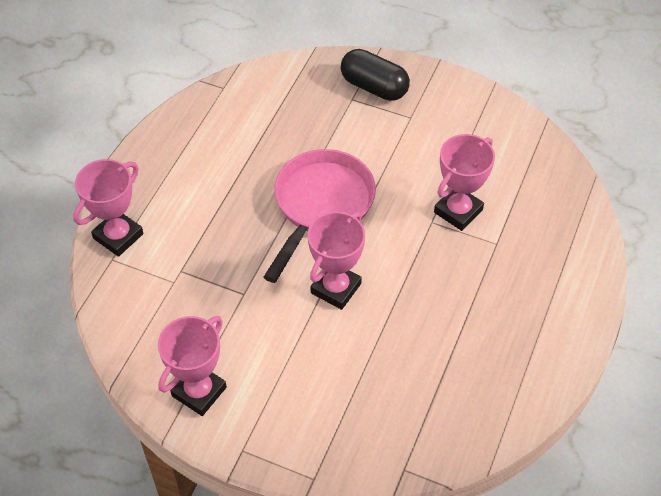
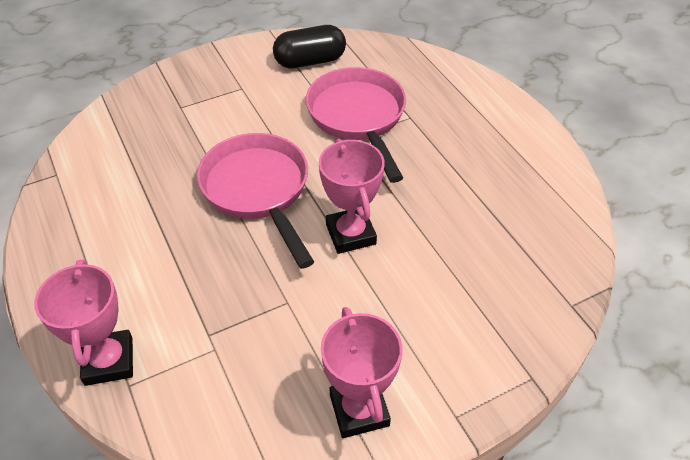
camera: 50 degrees left, 5 degrees down
black capsule [341,49,410,101] -> black capsule moved to [273,25,346,68]
pink trophy [434,134,495,231] -> pink pan [306,67,406,183]

